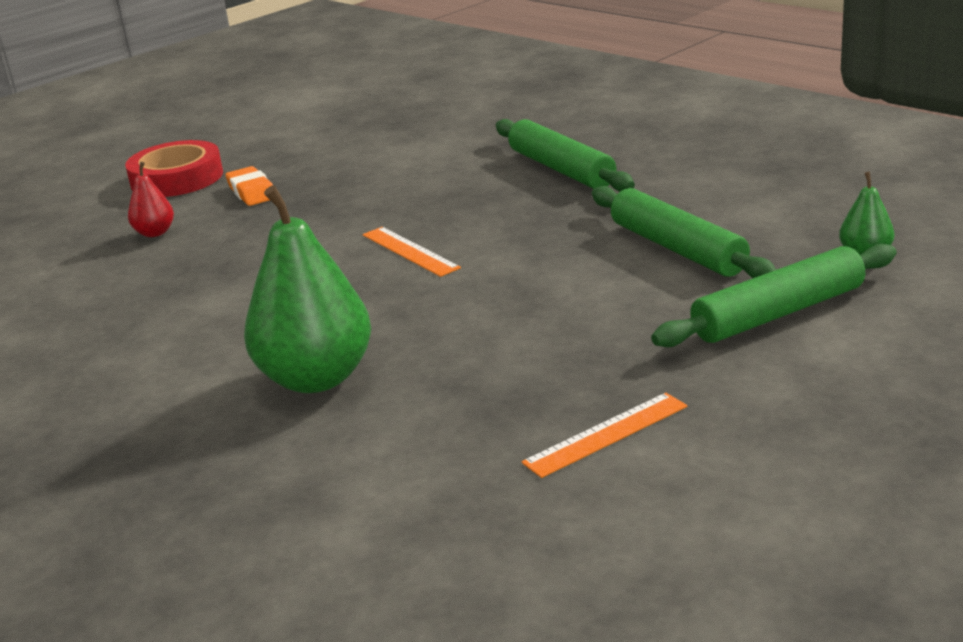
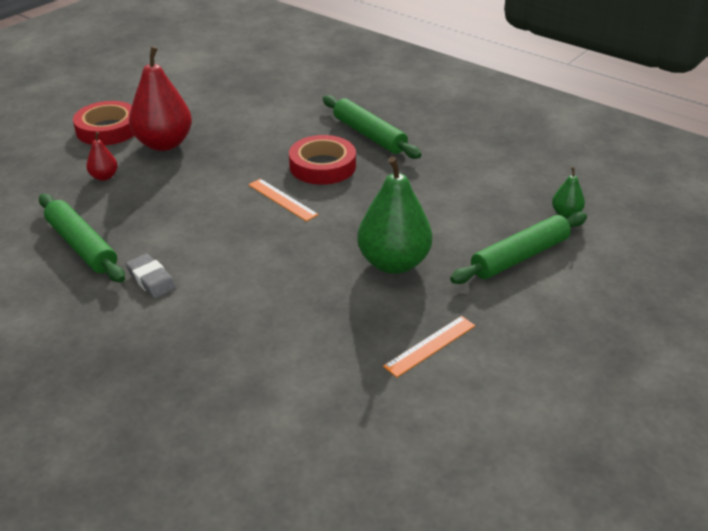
camera: 10 degrees left, 10 degrees up
orange eraser [225,166,273,206] -> red pear [129,46,192,151]
green pear [244,185,371,393] -> green pear moved to [357,156,432,274]
green rolling pin [592,186,776,278] -> green rolling pin moved to [39,194,125,283]
none -> grey eraser [126,254,177,299]
none -> red tape [289,135,356,185]

